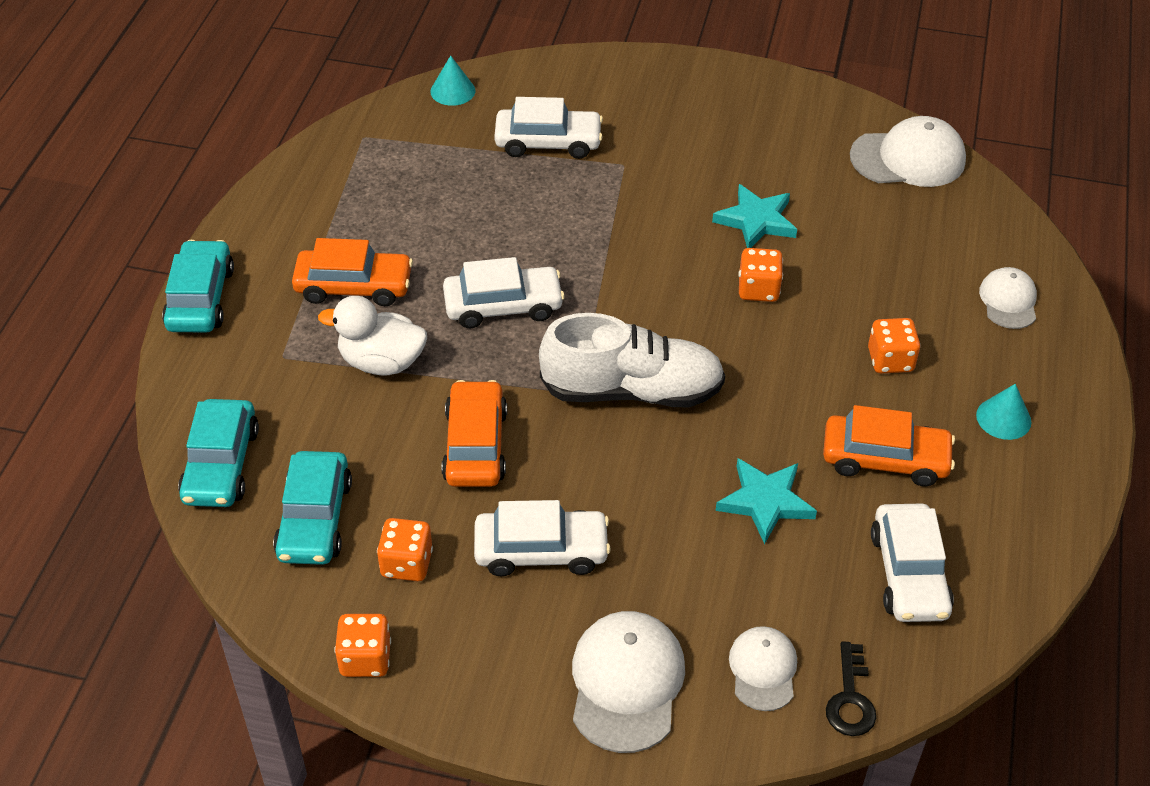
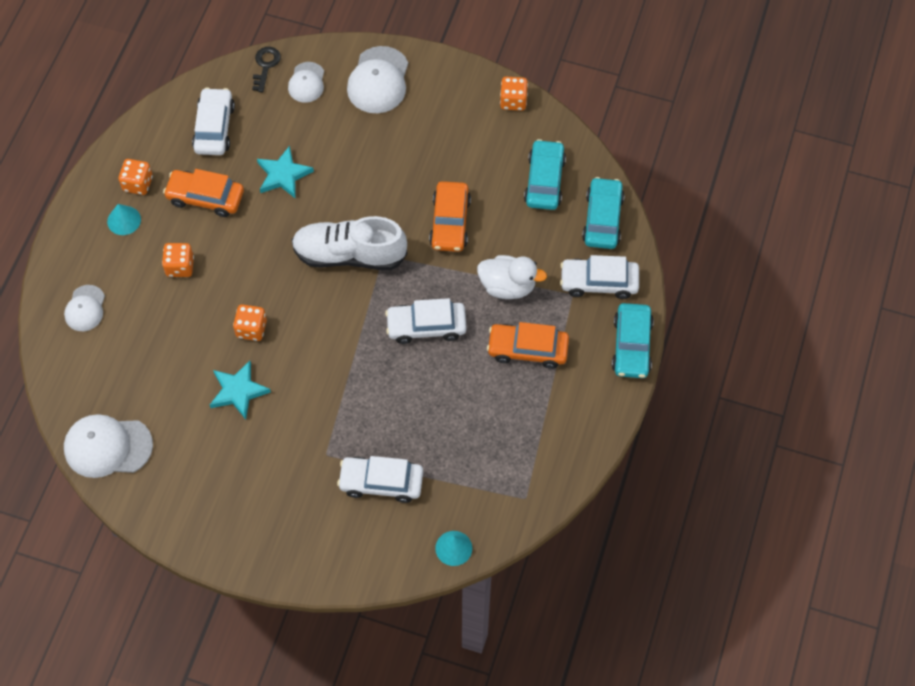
camera: 175 degrees left, 15 degrees up
orange dice [377,518,433,581] -> orange dice moved to [119,159,153,195]
white car [474,500,611,576] -> white car moved to [560,255,639,299]

